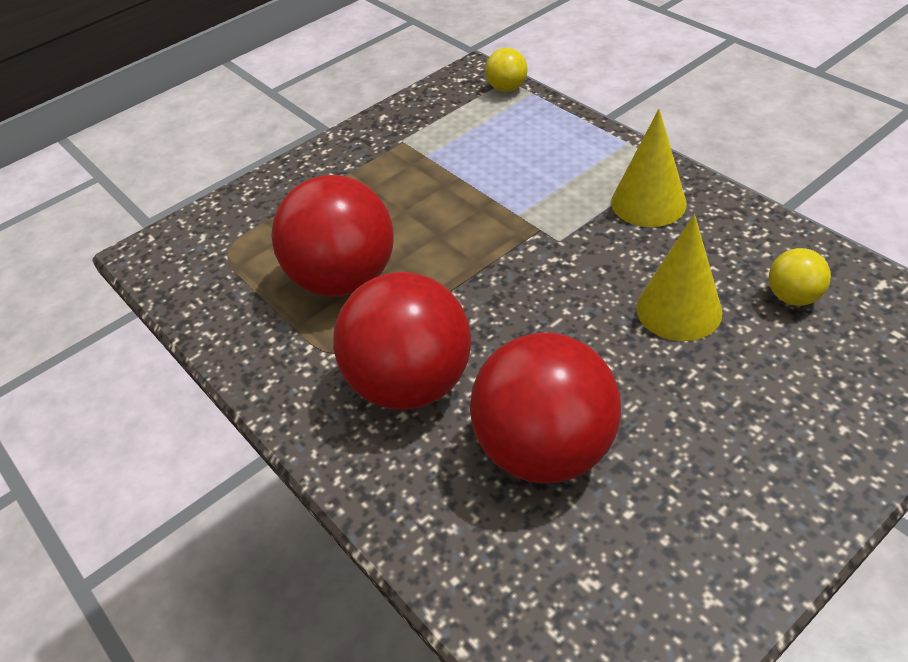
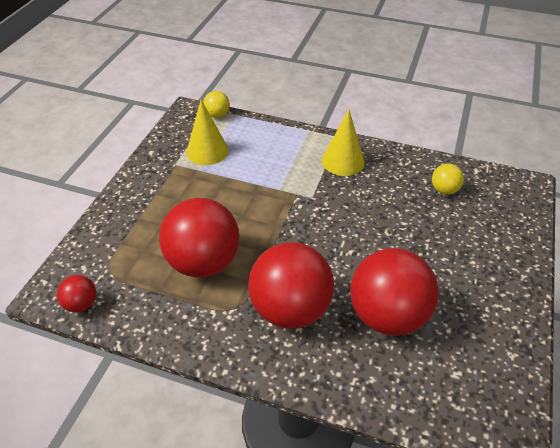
camera: 35 degrees left, 0 degrees up
yellow cone [636,214,723,341] -> yellow cone moved to [186,100,229,165]
none -> red ball [57,275,96,312]

